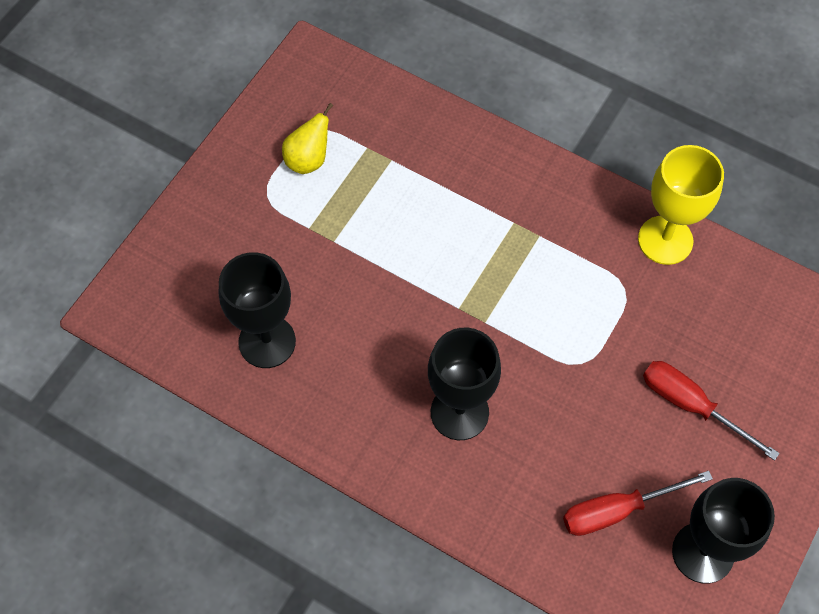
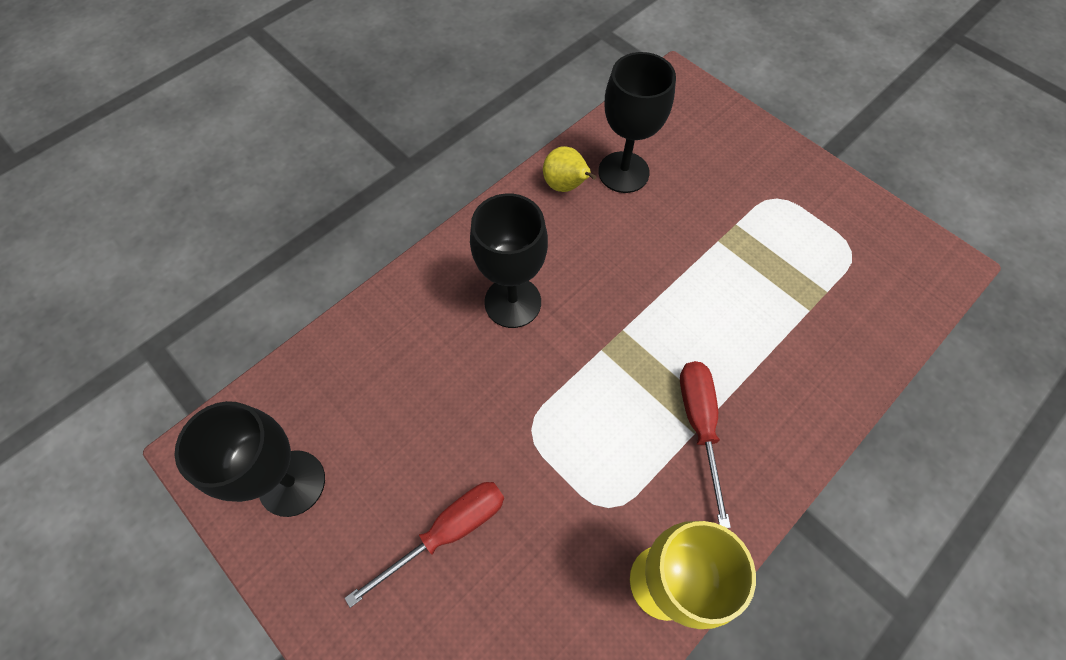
camera: 105 degrees right, 0 degrees up
yellow pear [282,103,333,174] -> yellow pear moved to [543,146,596,192]
red screwdriver [563,471,713,536] -> red screwdriver moved to [680,361,731,528]

